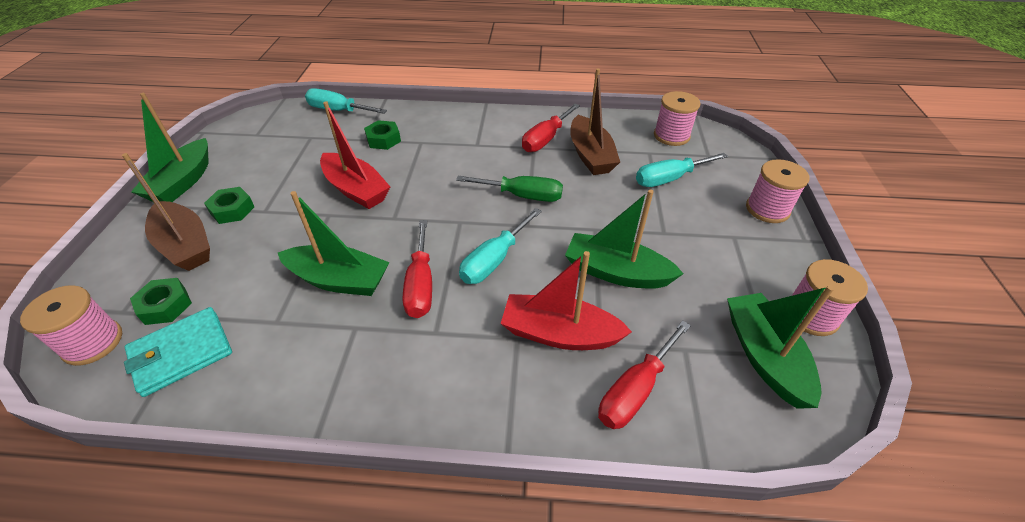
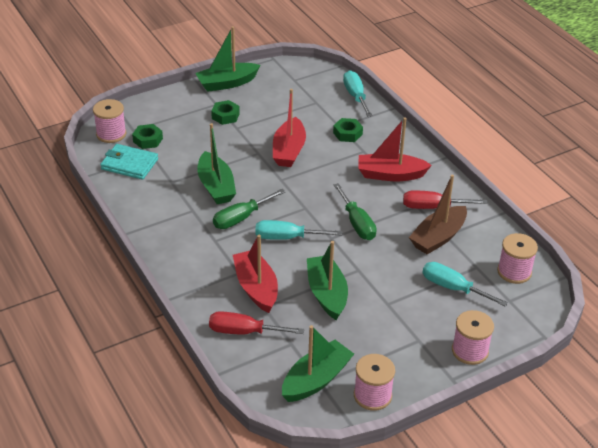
camera: 55 degrees right, 5 degrees down
brown boat [122,153,210,271] -> none
red screwdriver [403,220,432,318] -> green screwdriver [213,189,286,229]
none -> red boat [359,117,432,181]

